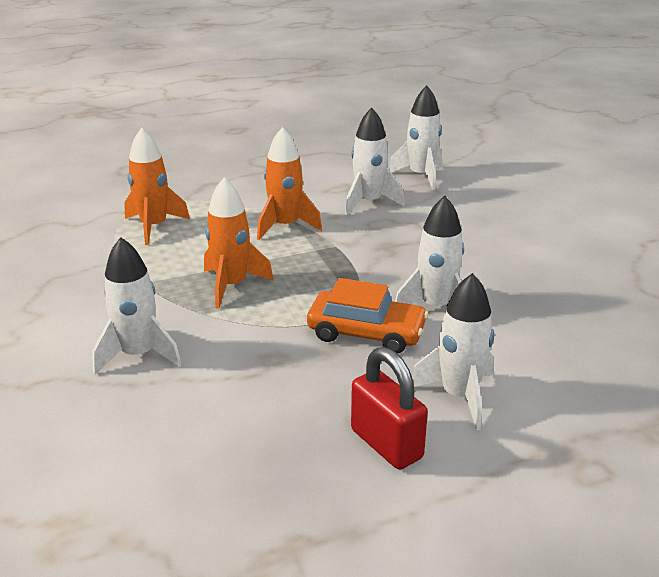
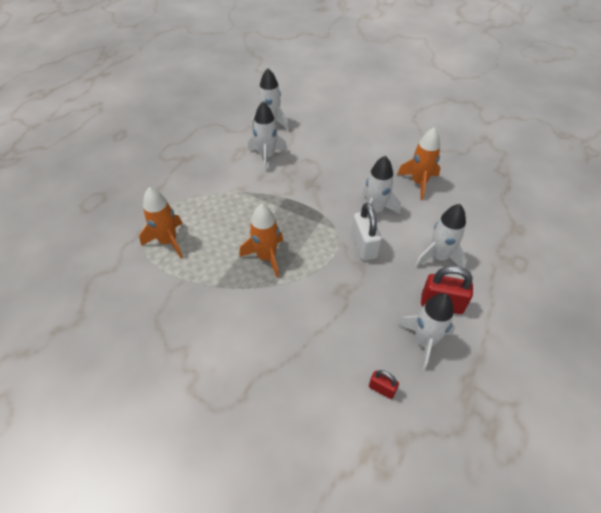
camera: 40 degrees left, 20 degrees up
white rocket [92,237,182,374] -> white rocket moved to [398,293,455,371]
orange rocket [257,127,322,240] -> orange rocket moved to [397,128,441,200]
orange car [307,278,428,354] -> white padlock [351,203,382,261]
none -> red padlock [369,370,399,399]

